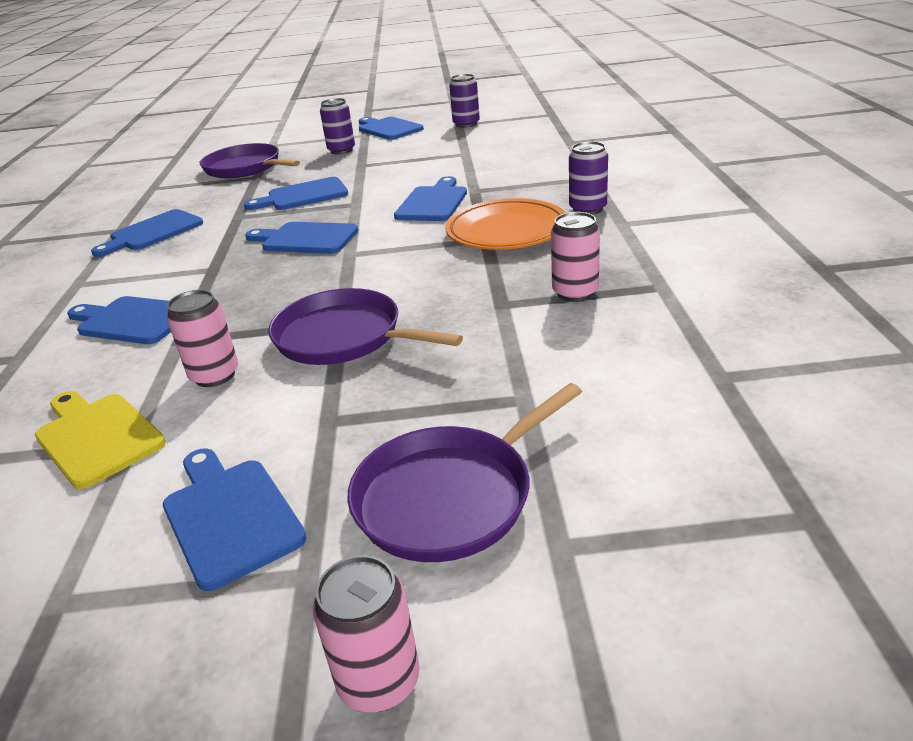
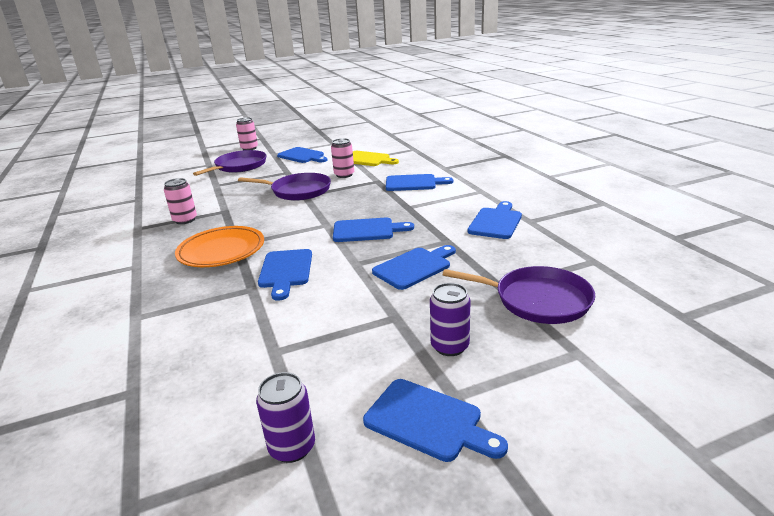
camera: 160 degrees right, 5 degrees down
purple can [569,141,608,215] -> none

